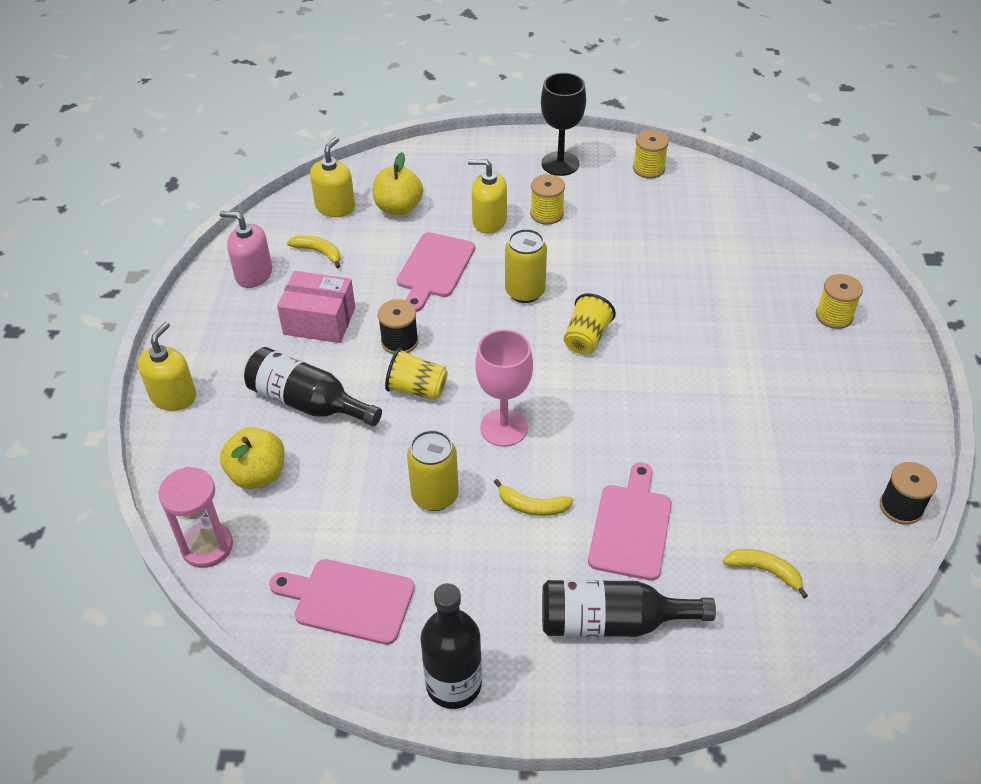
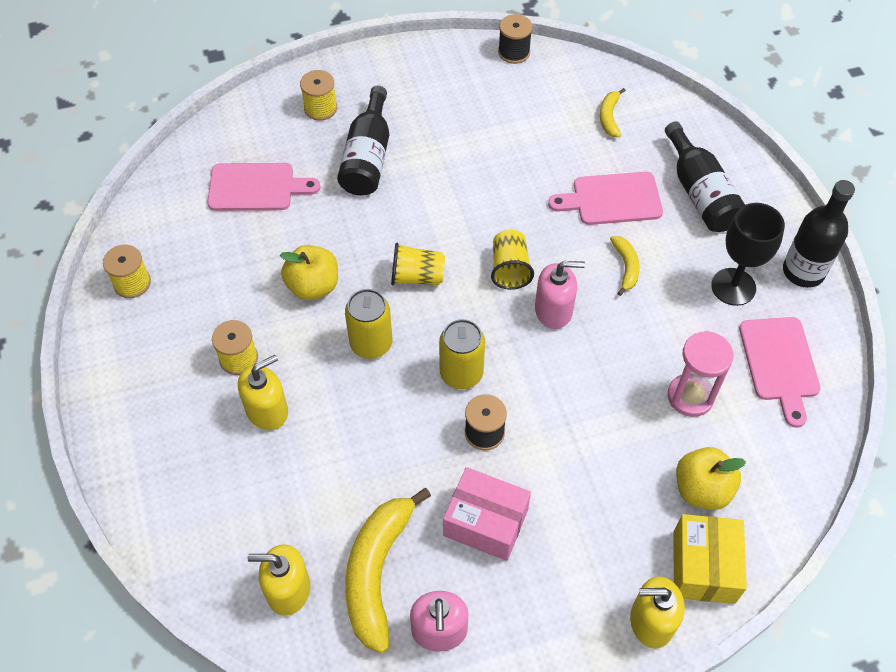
camera: 110 degrees left, 10 degrees up
pink hourglass [158,467,233,568] -> pink hourglass moved to [668,331,734,417]
black bottle [244,347,382,426] -> black bottle moved to [337,86,389,196]
pink box [277,271,355,343] -> pink box turned 60 degrees counterclockwise [443,467,531,561]
yellow banana [287,235,341,268] -> yellow banana [345,488,431,654], size x2.06
yellow apple [373,152,423,216] -> yellow apple moved to [280,245,338,300]
yellow cup [385,348,448,400] -> yellow cup moved to [491,230,534,290]
pink cutting board [397,232,475,312] -> pink cutting board moved to [207,163,321,211]
yellow can [407,430,459,511] -> yellow can moved to [439,319,485,389]
yellow soap dispenser [468,159,507,234] -> yellow soap dispenser turned 120 degrees counterclockwise [238,355,288,430]
pink goblet [475,329,533,447] -> pink soap dispenser [535,261,585,329]
black goblet [541,73,586,176] -> black goblet moved to [711,203,785,306]
none -> yellow box [673,514,747,604]

